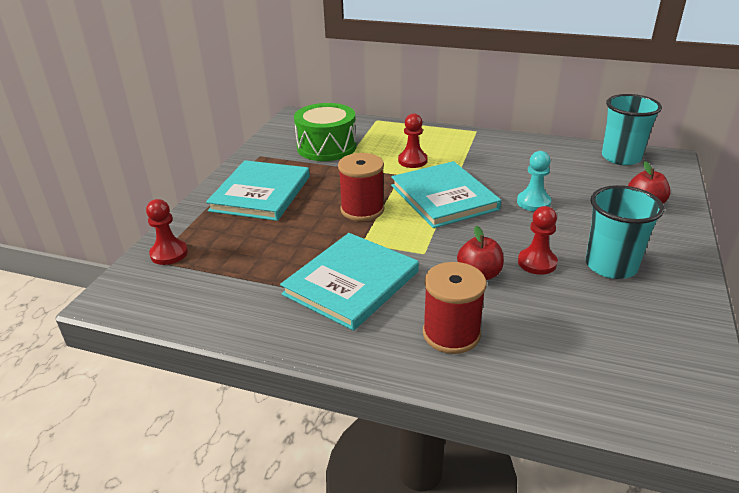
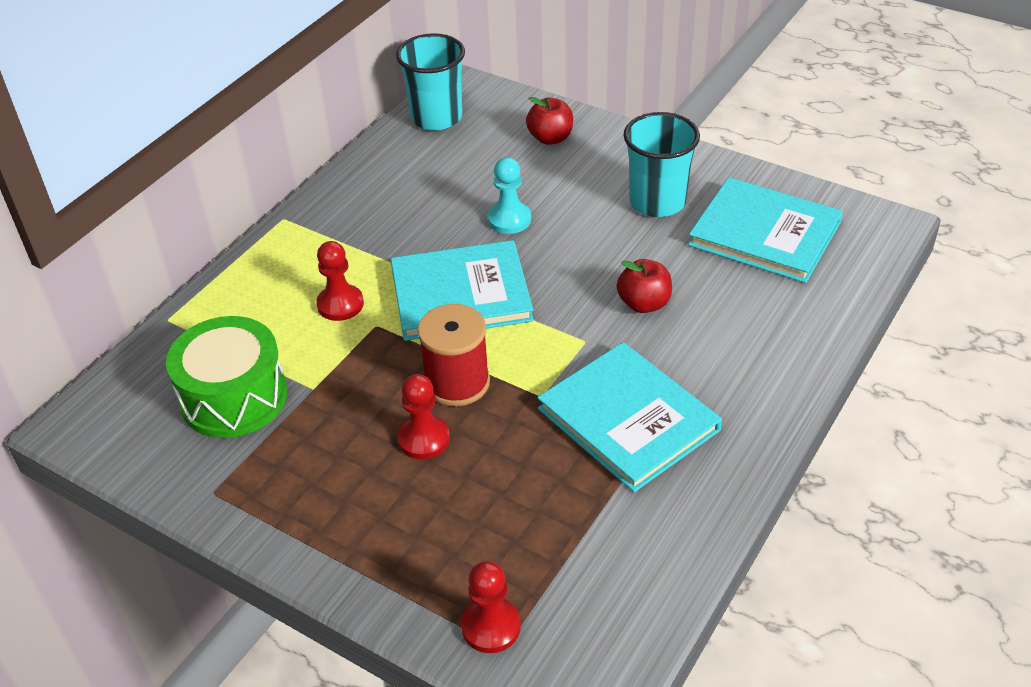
camera: 75 degrees left, 10 degrees up
turquoise book [206,160,310,221] -> turquoise book moved to [688,177,843,283]
red spool [423,262,487,354] -> none
red pawn [518,206,558,275] -> red pawn moved to [397,374,450,460]

